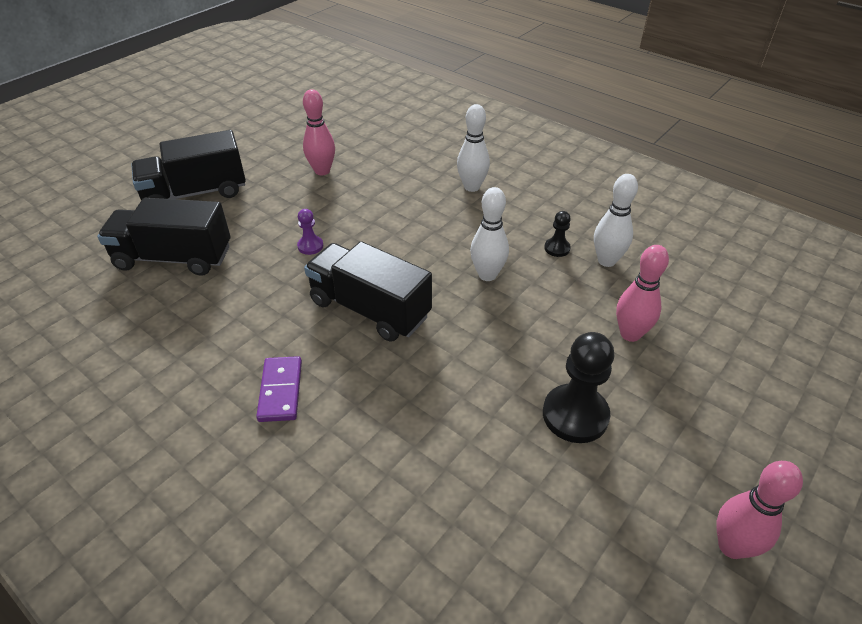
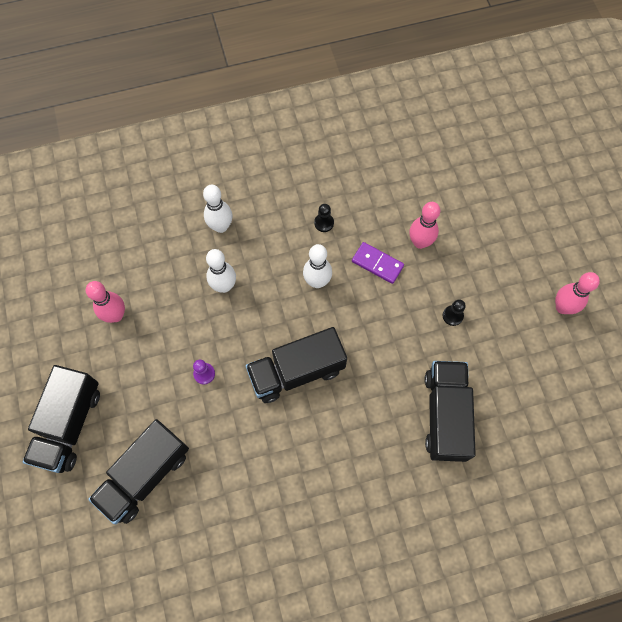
camera: 55 degrees left, 25 degrees up
purple domino [256,356,302,422] -> purple domino moved to [352,242,404,284]
black pawn [543,332,614,443] -> black pawn [443,299,466,326], size x0.50
white bowling pin [594,174,638,267] -> white bowling pin moved to [206,249,236,293]
none -> black truck [425,361,476,462]

